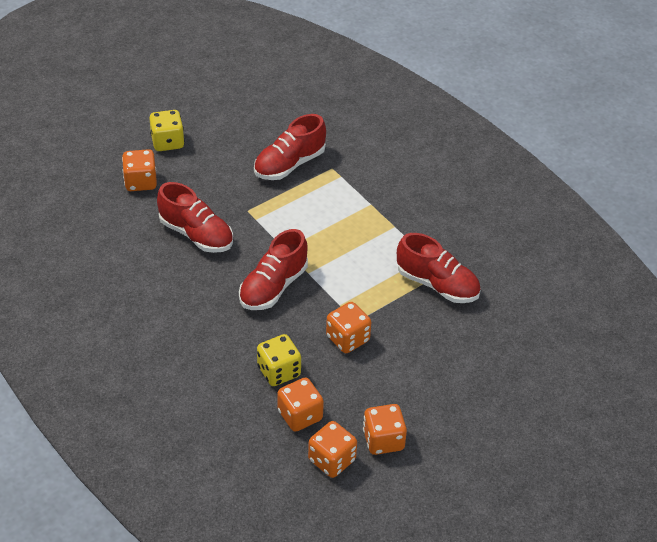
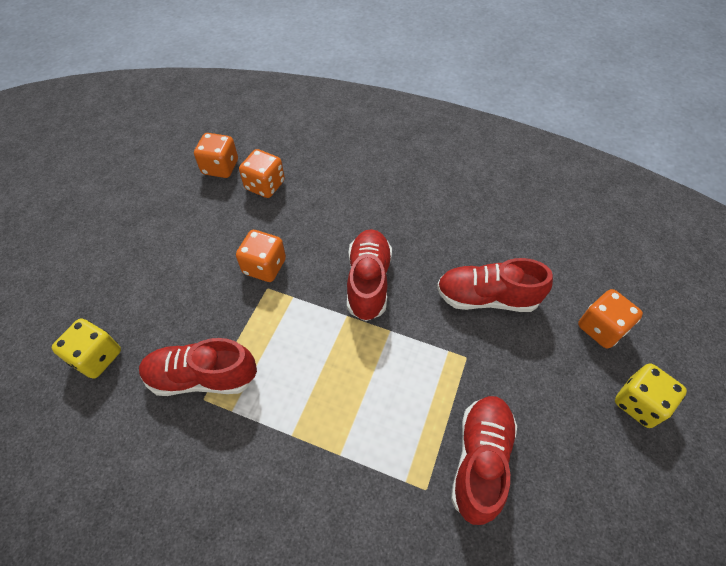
camera: 150 degrees right, 10 degrees up
yellow dice [257,334,301,386] -> yellow dice moved to [52,318,121,379]
orange dice [363,404,407,455] -> none

